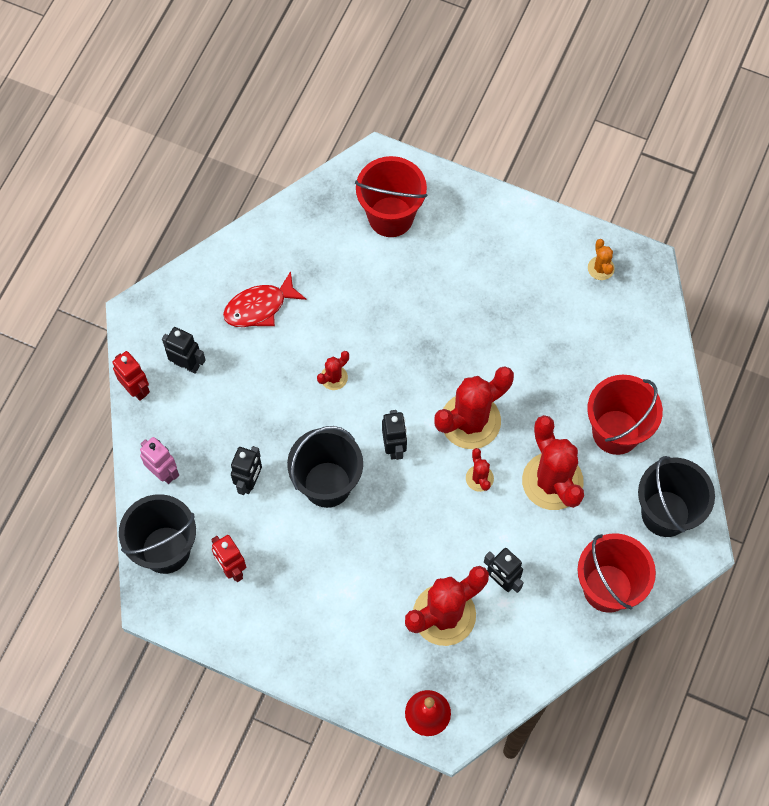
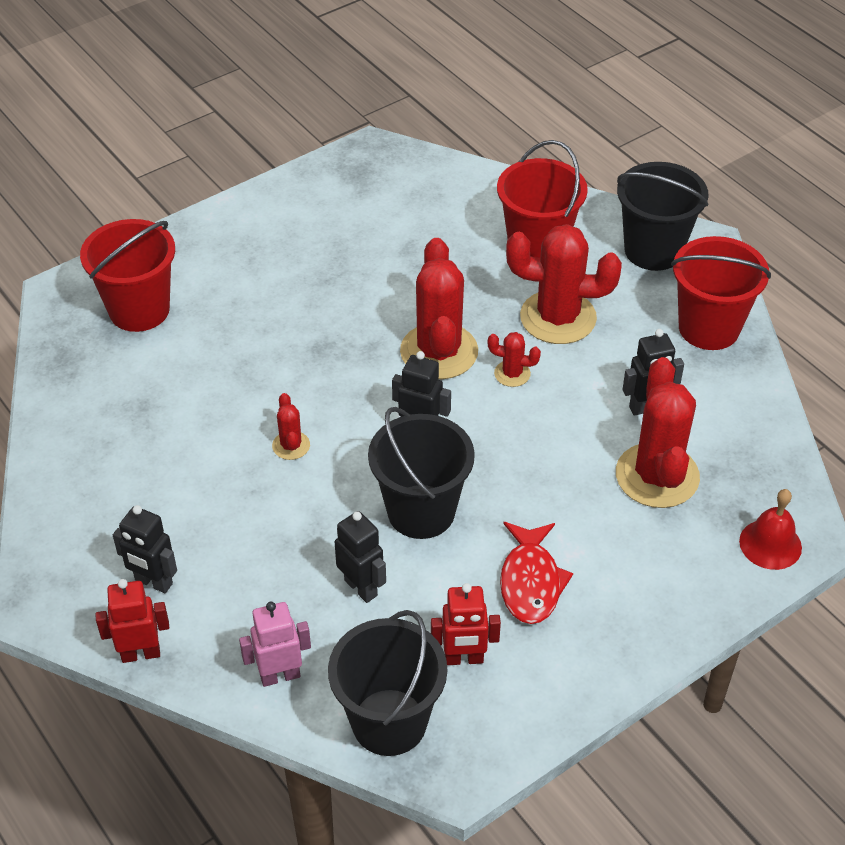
camera: 60 degrees left, 20 degrees down
black robot [162,327,205,374] -> black robot turned 120 degrees counterclockwise [113,505,177,593]
red fish [223,271,307,327] -> red fish moved to [500,522,573,624]
orange cactus [588,239,615,280] -> none

